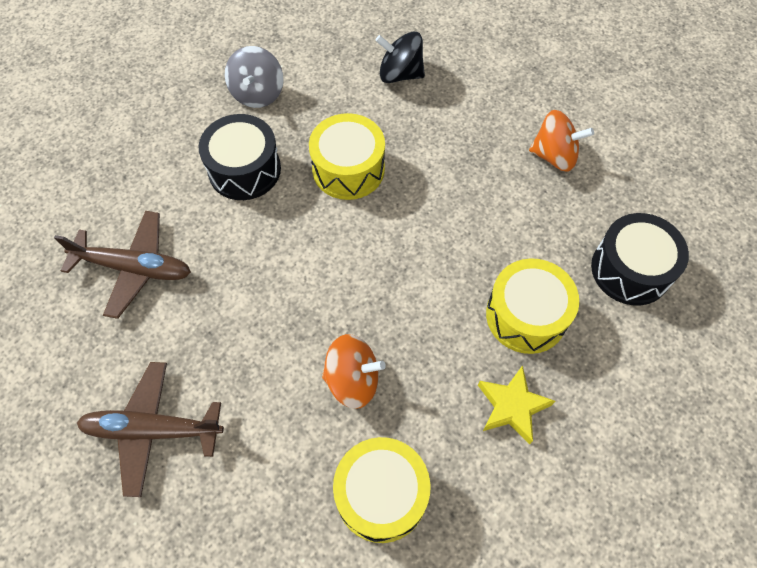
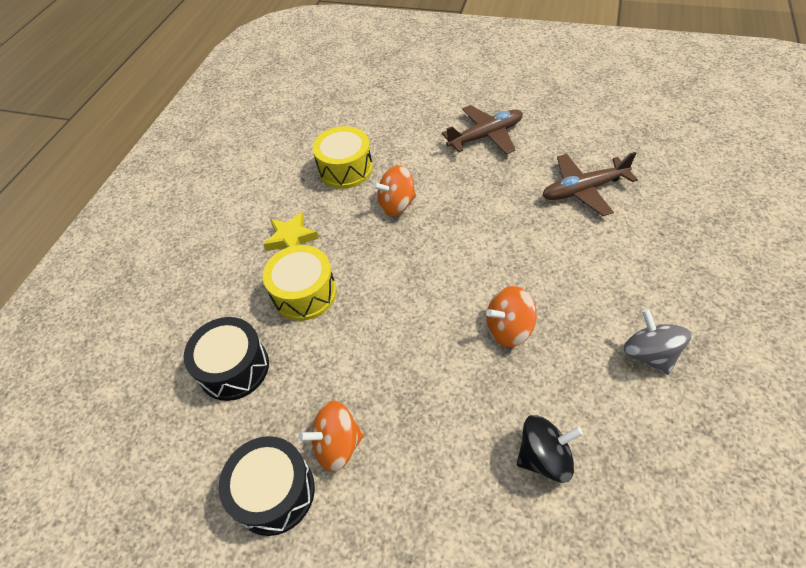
camera: 155 degrees right, 10 degrees down
black drum [199,114,281,200] -> black drum moved to [219,436,315,536]
yellow drum [309,113,385,200] -> orange spinning top [486,286,537,347]

